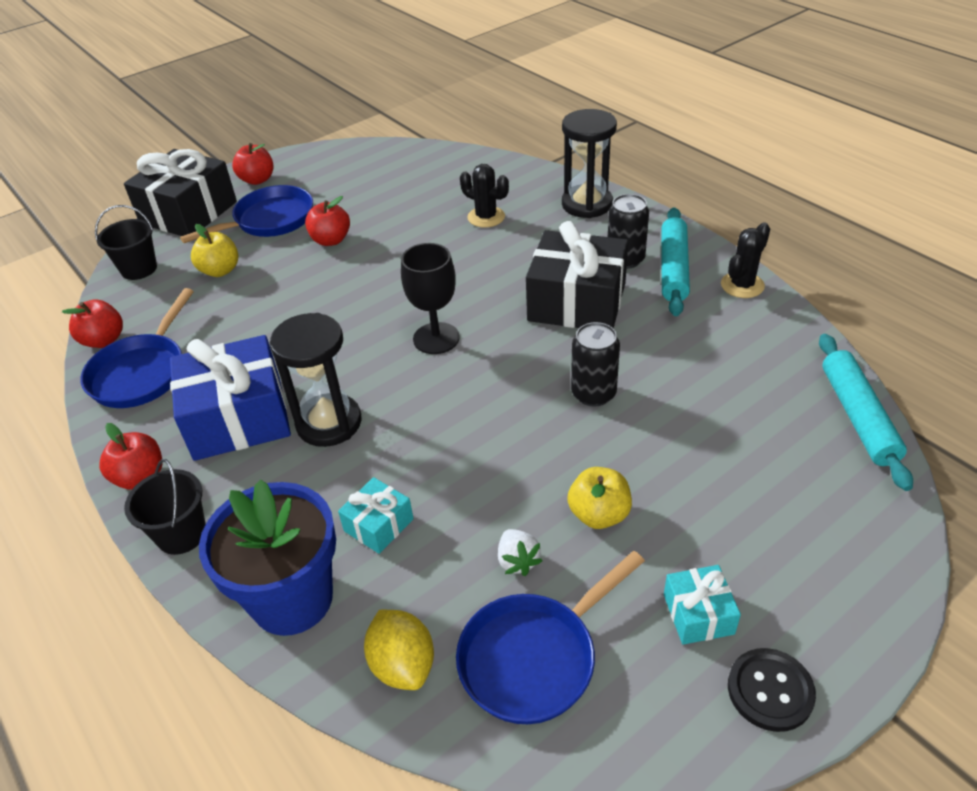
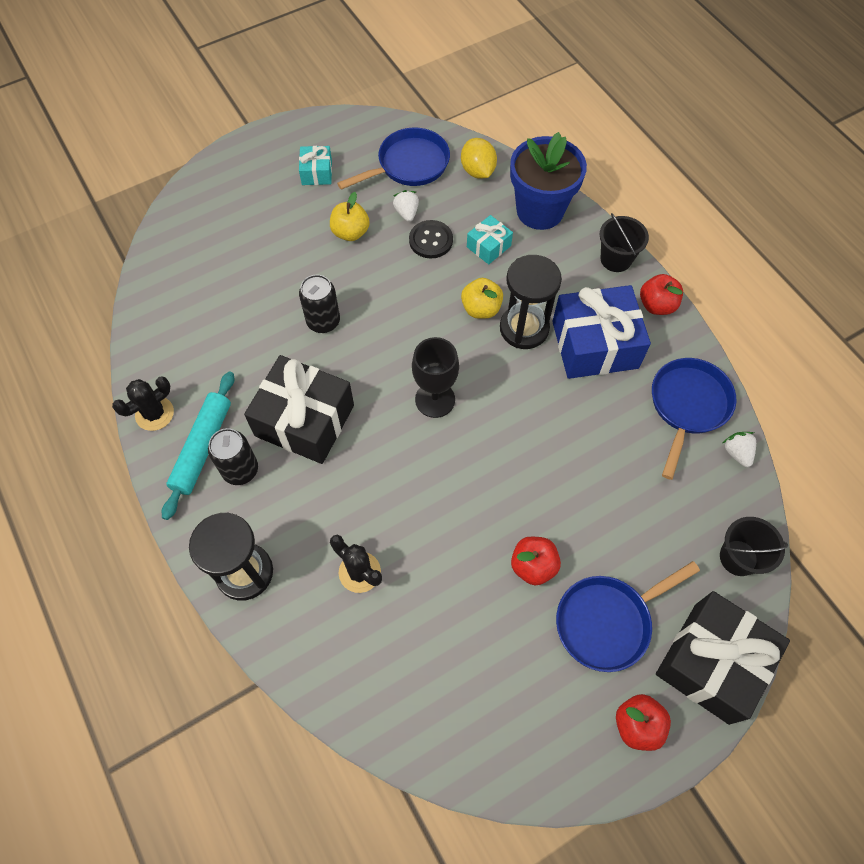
camera: 175 degrees left, 20 degrees up
red apple [62,300,123,348] -> white strawberry [723,432,756,467]
yellow apple [191,224,238,277] -> yellow apple moved to [461,278,503,319]
black button [728,648,816,732] -> black button moved to [409,220,453,259]
turquoise rolling pin [819,334,913,491] -> none

